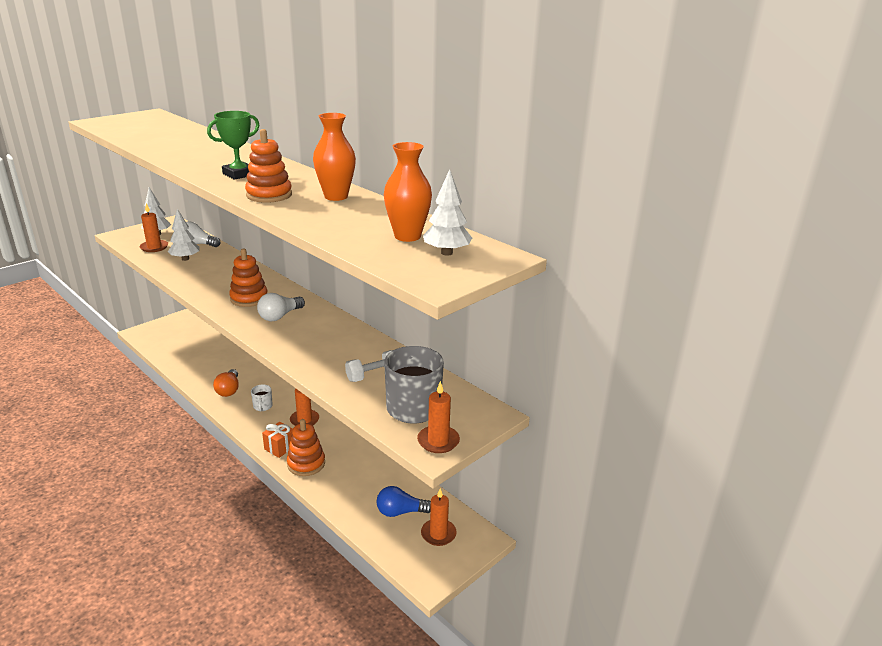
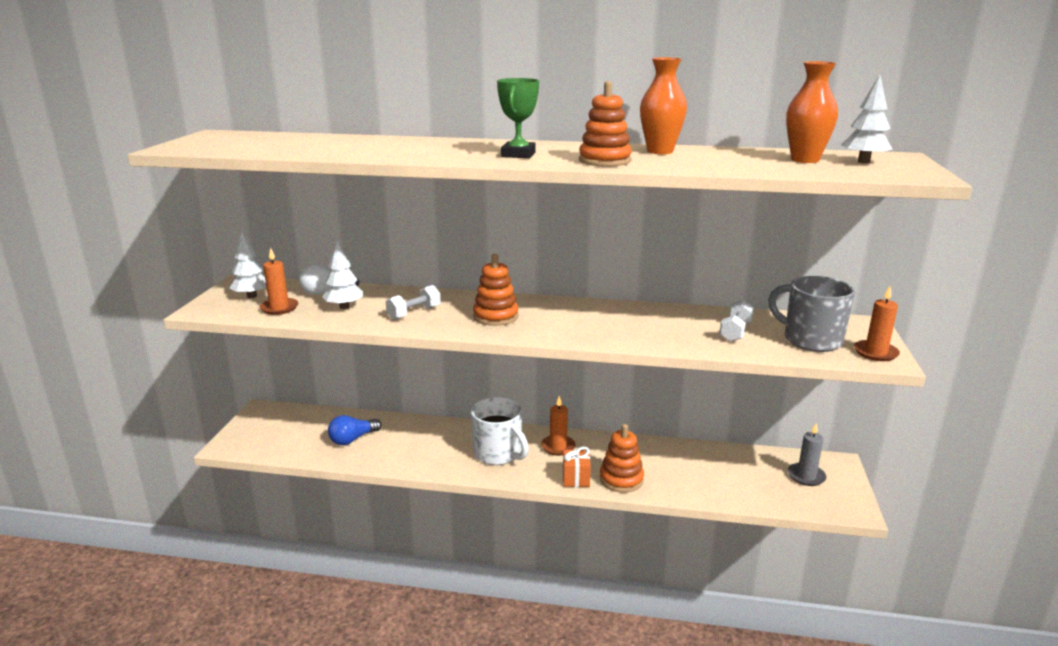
camera: 35 degrees left, 5 degrees down
orange light bulb [213,369,239,397] -> none
white mug [251,384,273,412] -> white mug [471,397,529,465], size x2.05
white light bulb [257,293,305,321] -> none
blue light bulb [376,486,431,517] -> blue light bulb moved to [328,415,381,445]
orange candle [421,488,457,546] -> grey candle [788,423,826,486]
none -> white dumbbell [386,285,441,320]

